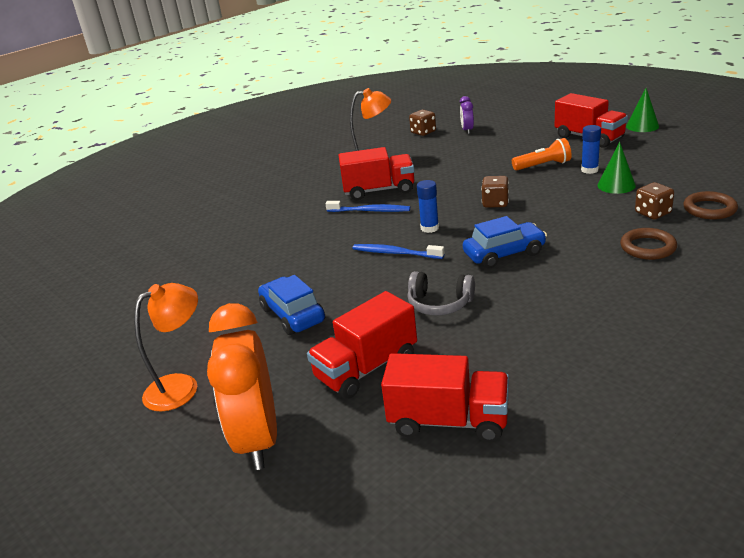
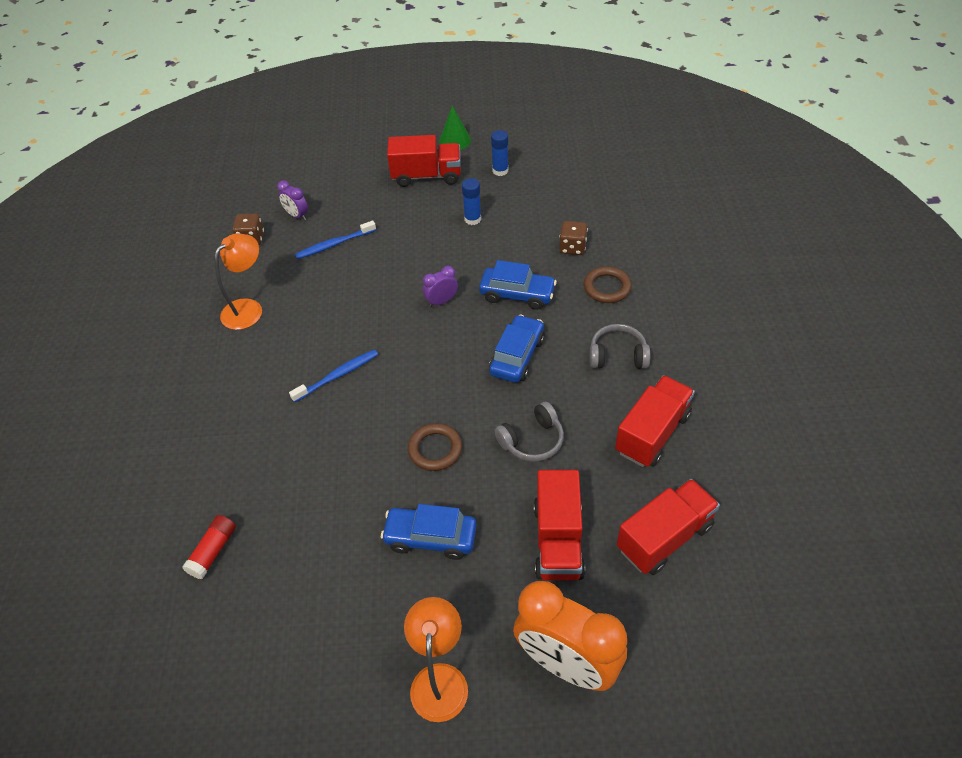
camera: 50 degrees left, 20 degrees up
red truck [338,147,414,200] -> red truck moved to [615,375,695,467]
blue toothbrush [353,244,444,259] -> blue toothbrush moved to [295,220,376,259]
blue glue stick [417,180,439,233] -> blue glue stick moved to [491,130,508,176]
brown dice [481,176,509,207] -> purple clock [423,266,458,307]
orange flashlight [512,138,572,170] -> none
green cone [597,142,636,194] -> none
brown ring [683,191,738,219] -> brown ring moved to [408,423,462,471]
none -> red glue stick [182,515,236,579]
none -> blue car [479,260,557,310]
none -> grey headphones [589,324,650,369]

